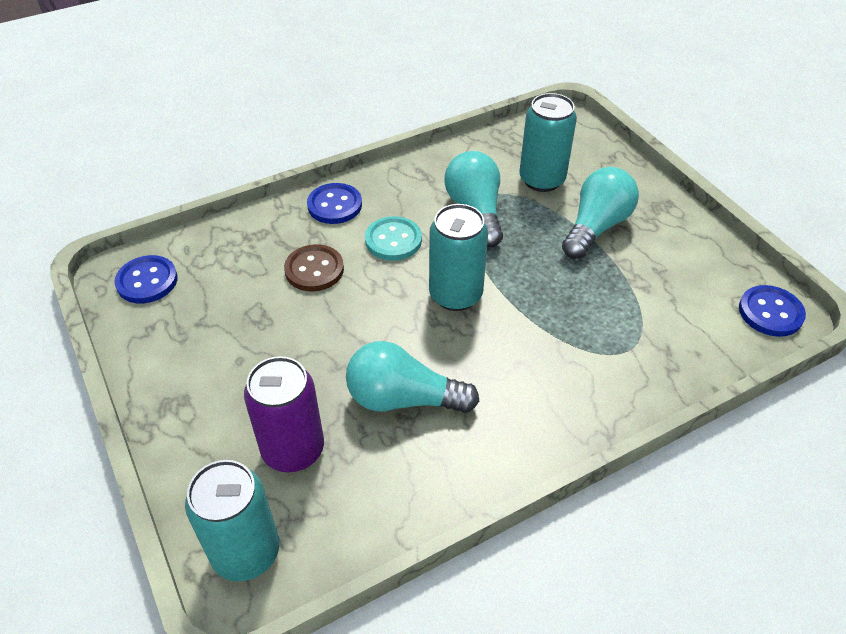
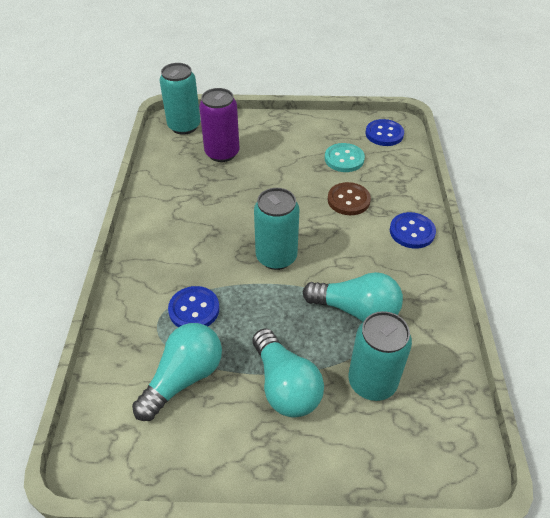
camera: 120 degrees right, 0 degrees up
turquoise light bulb [346,341,479,413] -> turquoise light bulb moved to [132,323,222,421]
turquoise button [365,216,422,261] -> turquoise button moved to [325,143,365,172]
blue button [739,285,806,337] -> blue button moved to [168,286,220,327]

